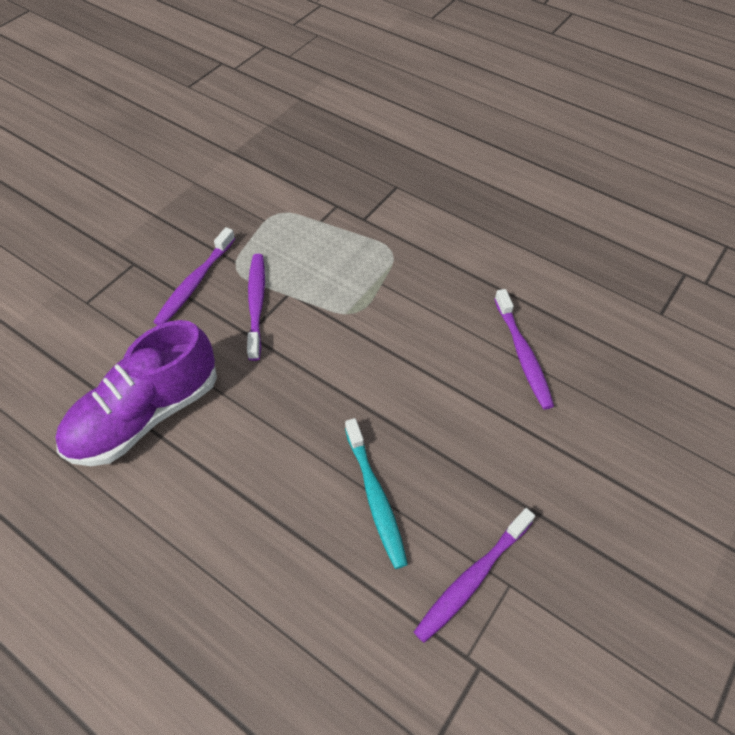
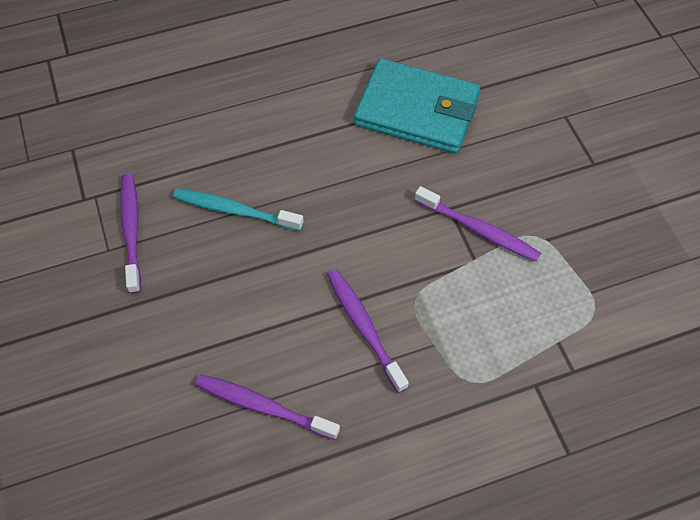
camera: 125 degrees right, 5 degrees up
purple shoe [55,320,217,466] -> turquoise wallet [354,58,480,154]
purple toothbrush [153,227,235,325] -> purple toothbrush moved to [327,269,409,393]

